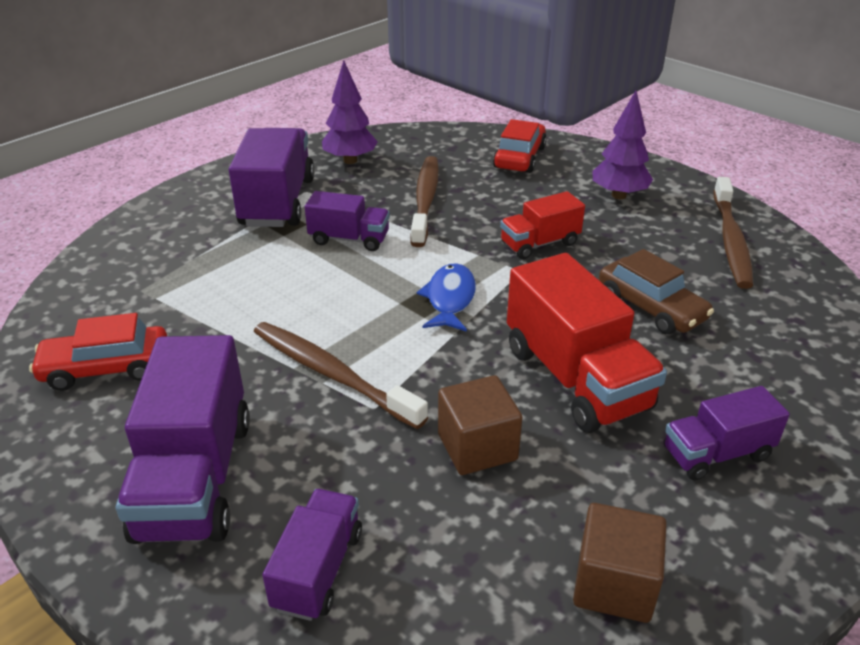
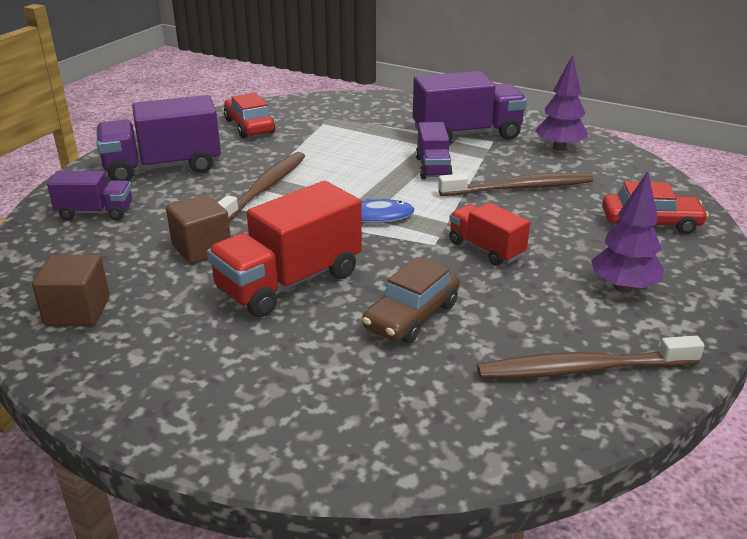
camera: 75 degrees right, 5 degrees down
purple truck [664,386,790,481] -> none

